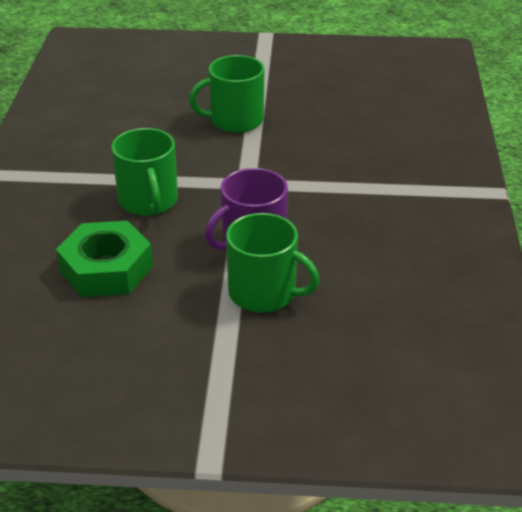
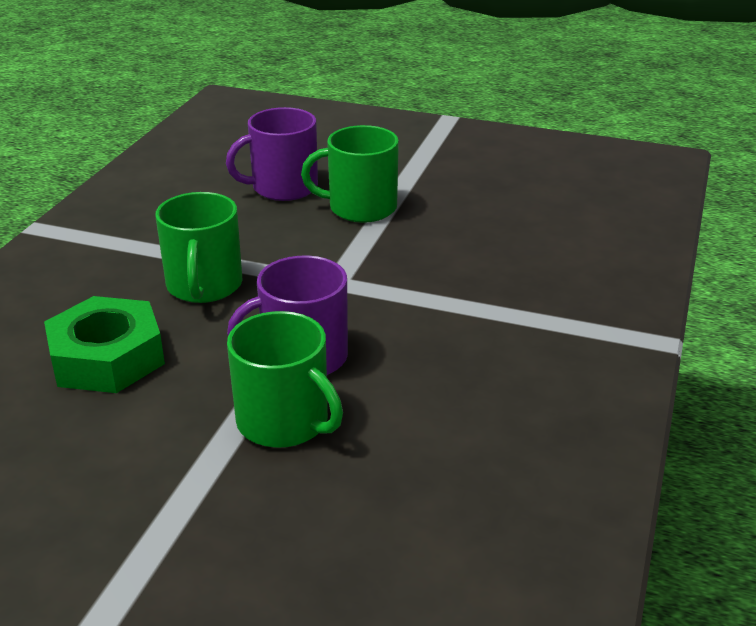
camera: 15 degrees right, 5 degrees down
none -> purple mug [226,107,318,201]

